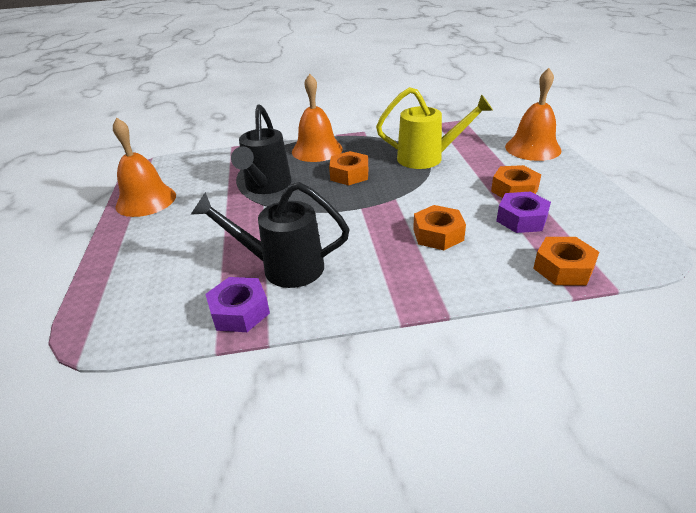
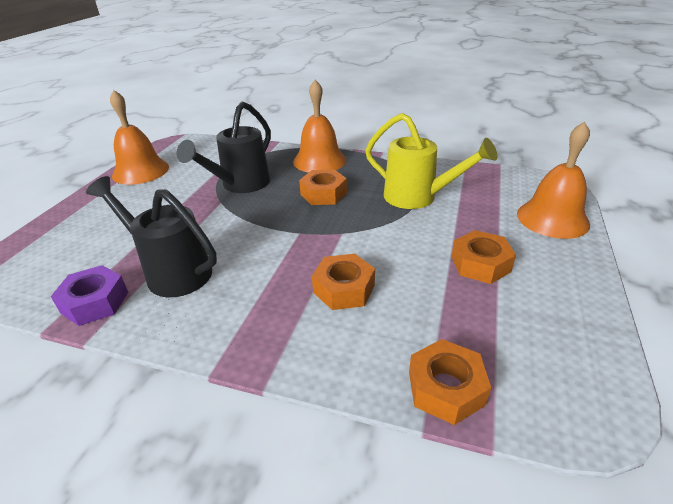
camera: 25 degrees right, 0 degrees up
purple nut [496,192,551,233] -> none

